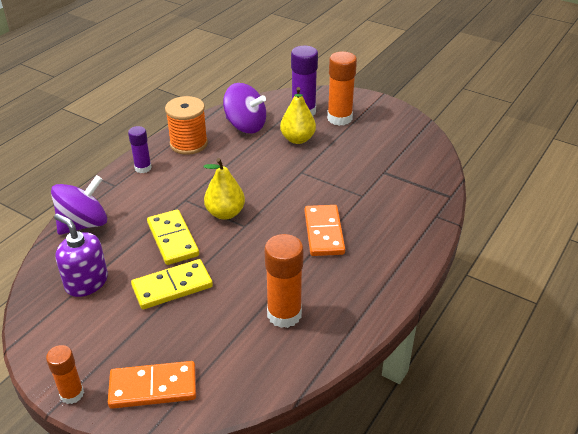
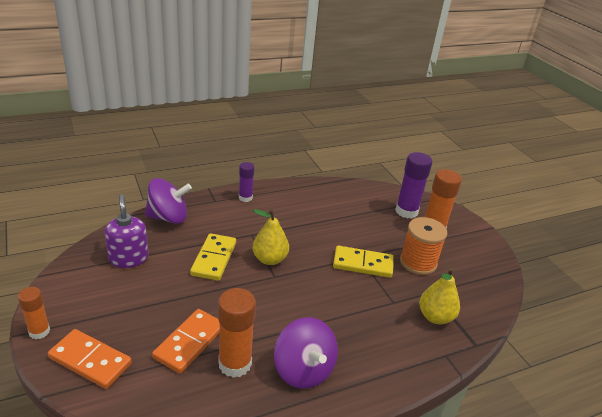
camera: 30 degrees right, 5 degrees down
yellow domino [131,259,213,309] -> yellow domino moved to [333,246,393,278]
orange spool [165,96,208,155] -> orange spool moved to [400,217,448,275]
purple spinning top [223,83,266,133] -> purple spinning top moved to [274,317,338,389]
yellow pear [280,87,316,144] -> yellow pear moved to [419,267,460,324]
orange domino [305,205,345,256] -> orange domino moved to [152,309,220,374]

